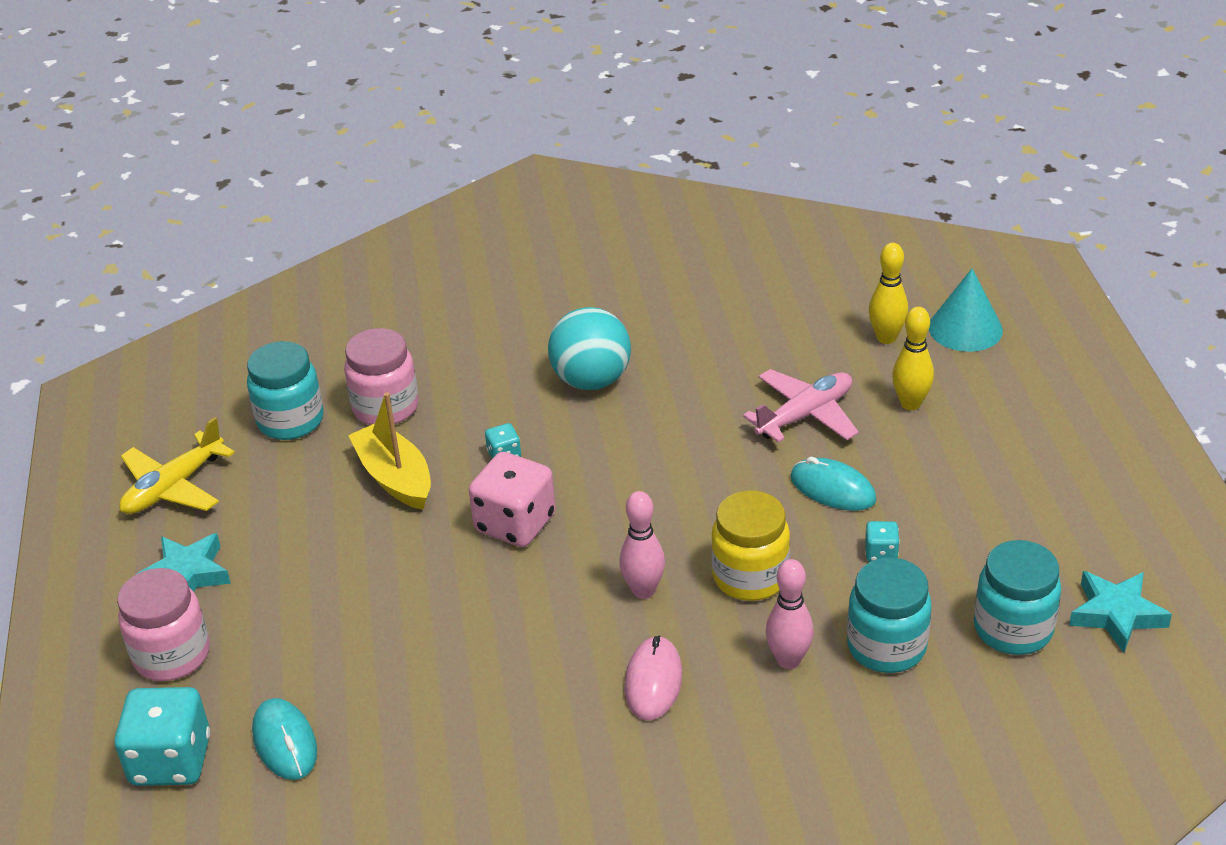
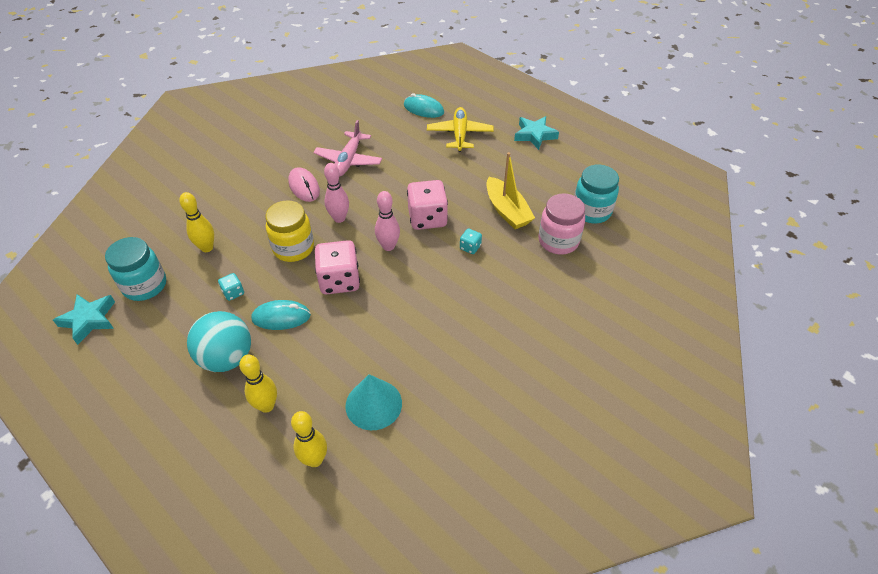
camera: 140 degrees right, 10 degrees up
turquoise dice [114,687,210,786] -> none
pink jar [117,568,210,681] -> none
yellow plane [119,417,235,514] -> yellow plane moved to [427,107,494,152]
yellow boat [348,392,431,510] -> yellow boat turned 45 degrees clockwise [487,152,535,229]
turquoise ball [548,307,631,390] -> turquoise ball moved to [187,311,251,372]
pink plane [743,369,859,442] -> pink plane moved to [313,120,382,177]
pink bowling pin [766,559,814,669] -> pink bowling pin moved to [375,191,400,251]
turquoise jar [847,558,932,673] -> yellow bowling pin [179,192,214,252]
turquoise cone [929,269,1003,352] -> turquoise cone moved to [346,374,402,430]
none -> pink dice [315,240,360,294]

